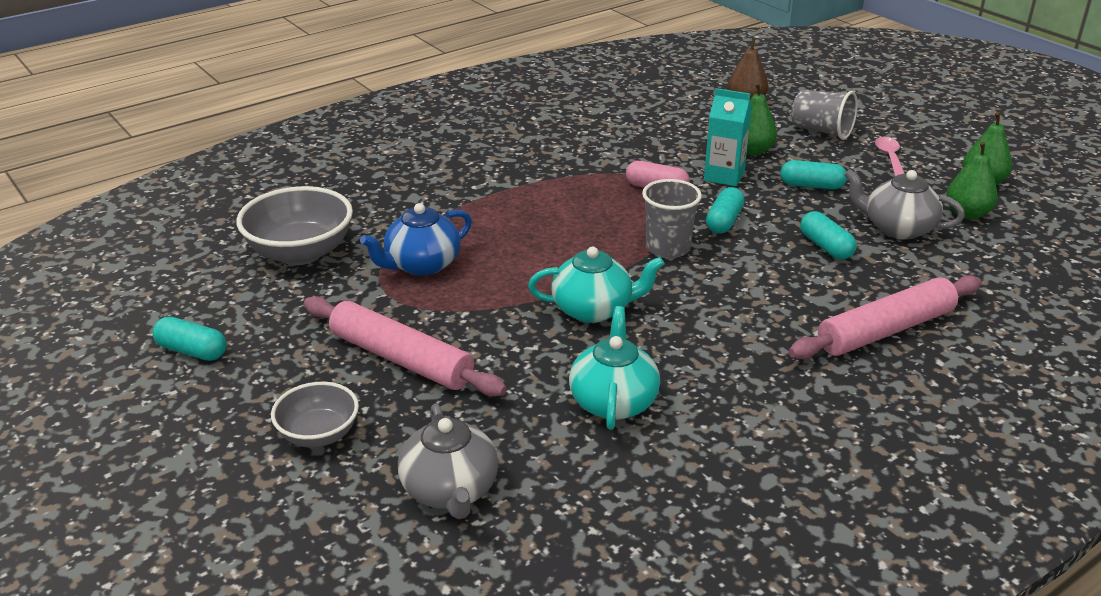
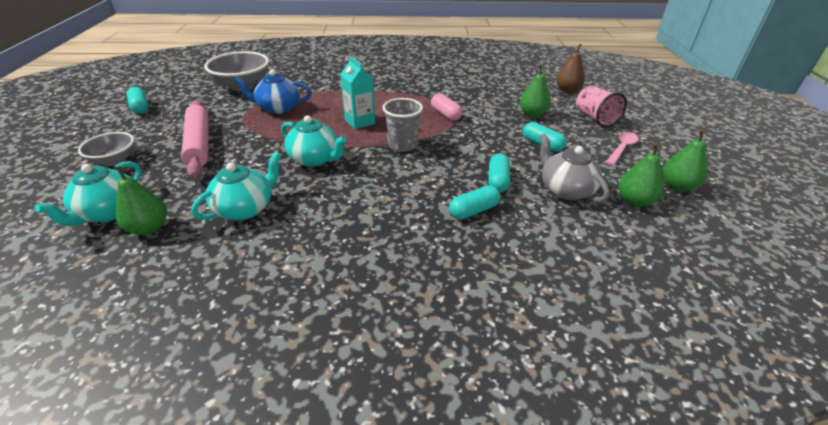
camera: 35 degrees right, 5 degrees up
grey teapot [398,403,498,519] -> turquoise teapot [34,161,141,226]
turquoise carton [704,88,752,186] -> turquoise carton moved to [340,56,375,129]
turquoise capsule [706,187,745,233] -> turquoise capsule moved to [449,185,500,219]
pink rolling pin [788,275,981,359] -> none
grey cup [791,90,858,140] -> pink cup [576,86,627,127]
none -> green pear [115,166,167,235]

